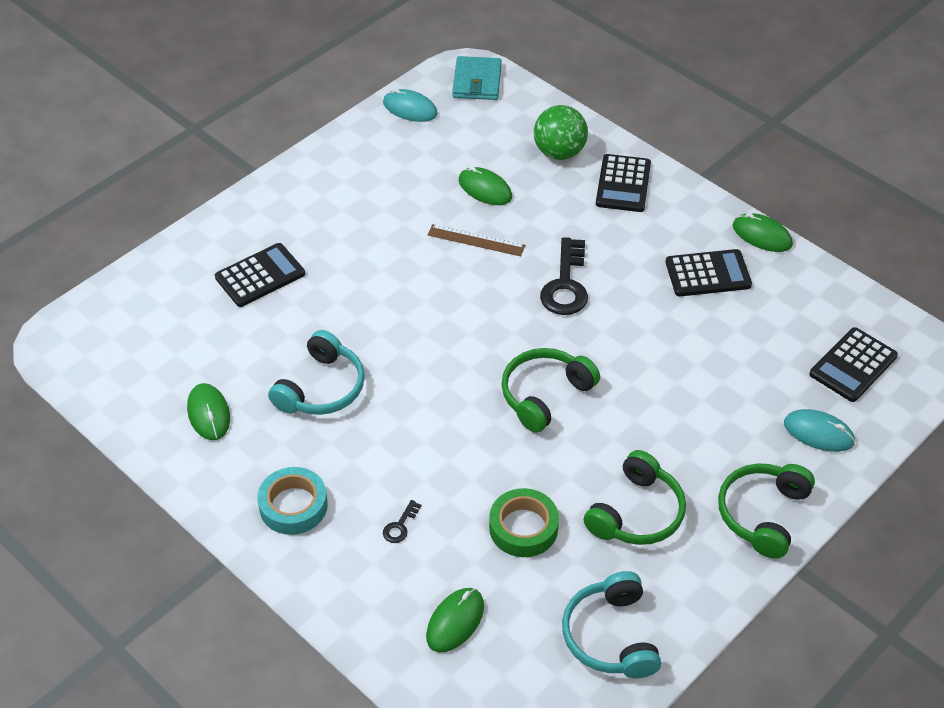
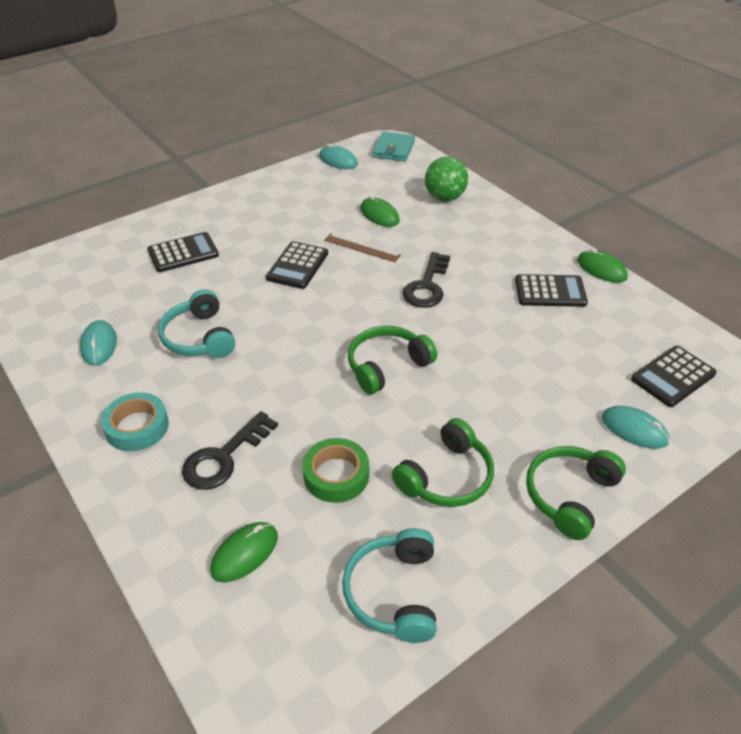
camera: 10 degrees right, 5 degrees down
green mouse [187,383,230,440] -> turquoise mouse [80,320,117,366]
turquoise headphones [268,330,365,415] -> turquoise headphones turned 120 degrees clockwise [158,289,235,358]
black key [383,500,422,543] -> black key [182,411,278,490], size x2.20
black calculator [596,154,651,212] -> black calculator moved to [266,241,328,289]

